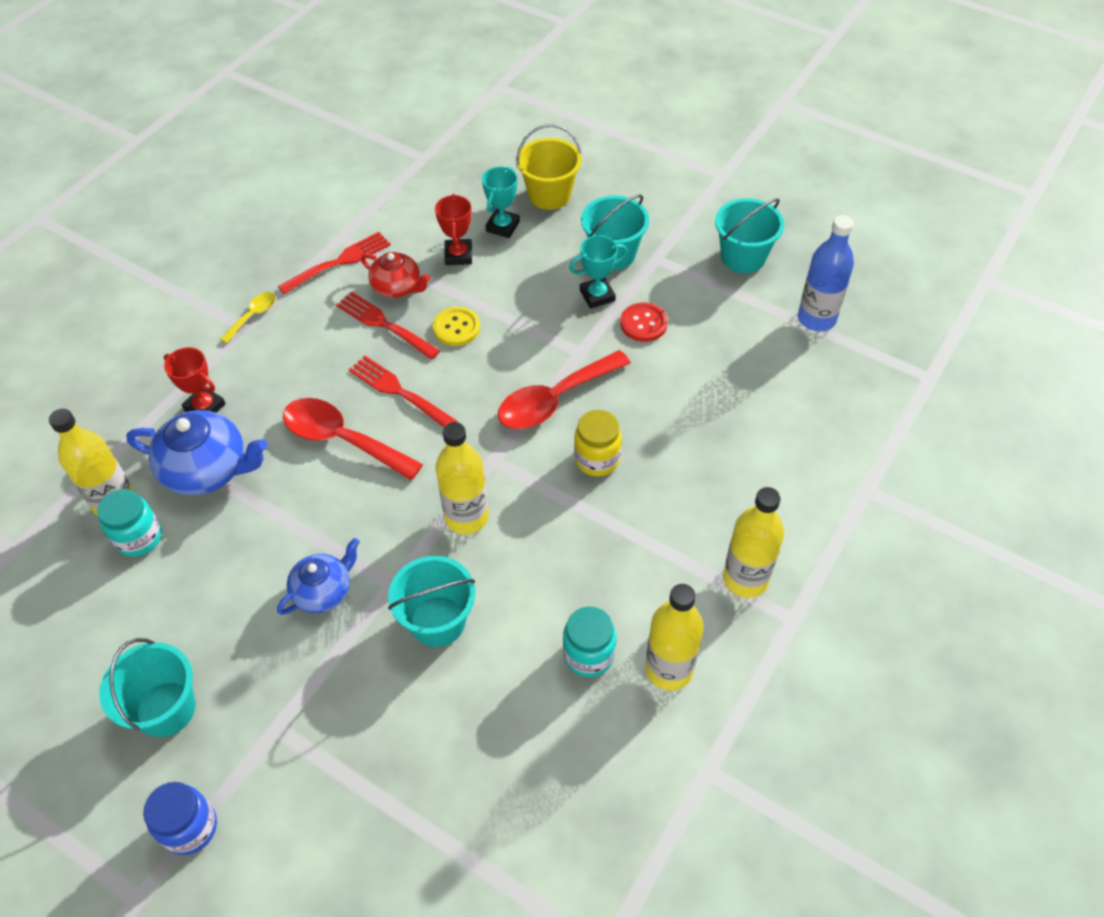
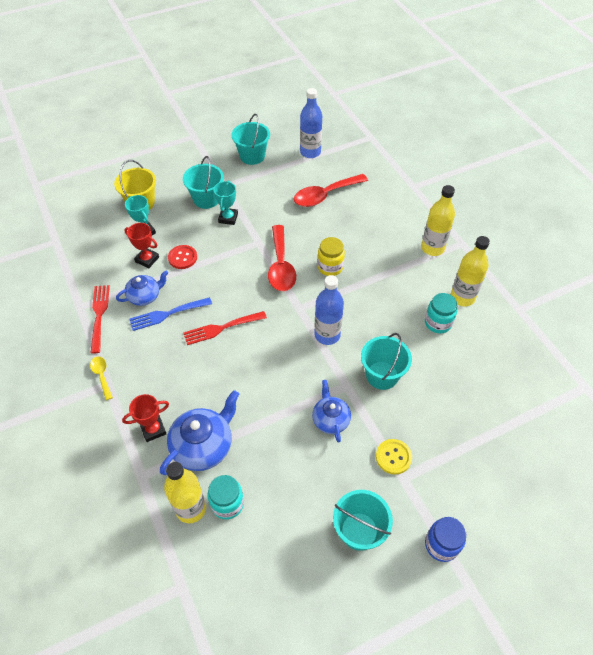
camera: 60 degrees left, 0 degrees up
red spoon [283,398,423,480] -> red spoon moved to [294,174,368,207]
red fork [336,292,440,360] -> blue fork [129,297,212,331]
red teapot [361,252,430,298] -> blue teapot [116,270,168,306]
yellow button [433,307,480,346] -> yellow button moved to [376,439,412,474]
yellow bottle [436,422,489,534] -> blue bottle [314,275,344,345]
red button [620,303,668,342] -> red button moved to [168,245,197,269]

